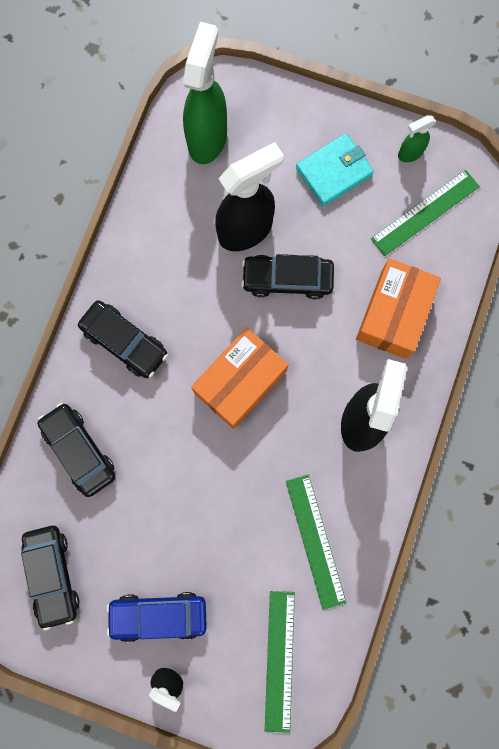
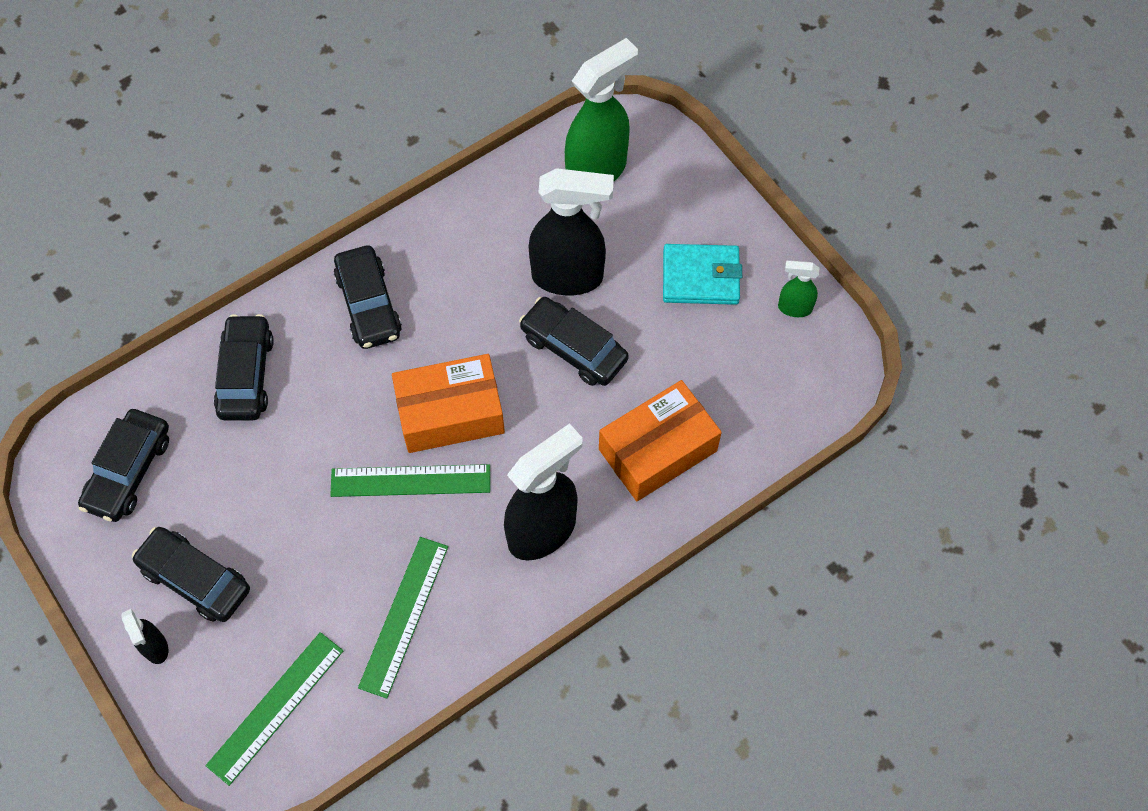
camera: 35 degrees right, 15 degrees down
blue car [106,592,207,642] -> black car [132,527,250,622]
green ruler [371,170,480,256] -> green ruler moved to [330,464,490,497]

